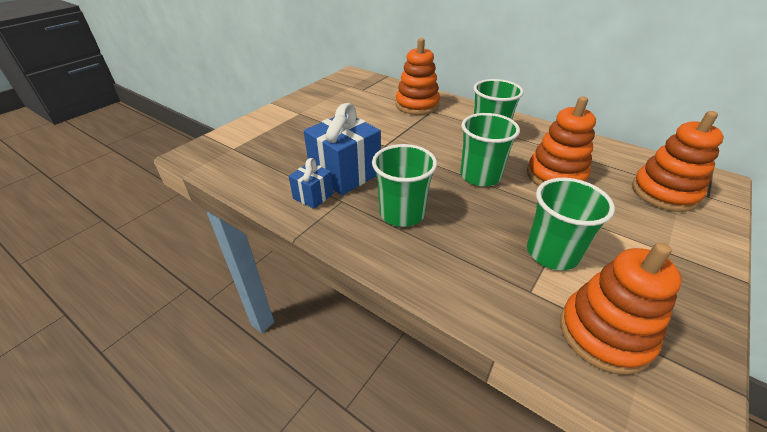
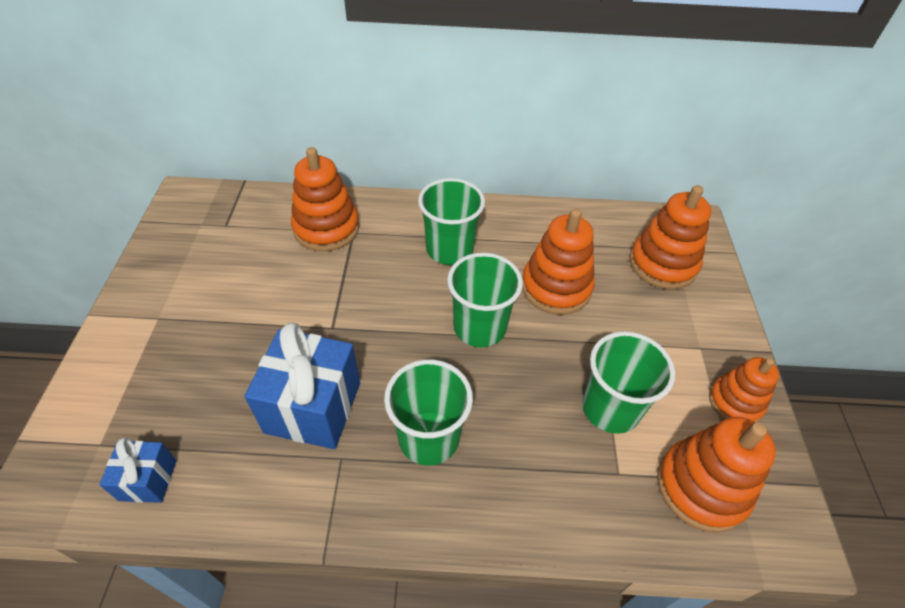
camera: 35 degrees left, 10 degrees up
blue gift [289,158,334,209] -> blue gift moved to [99,438,177,503]
none -> orange stacking toy [709,357,779,423]

